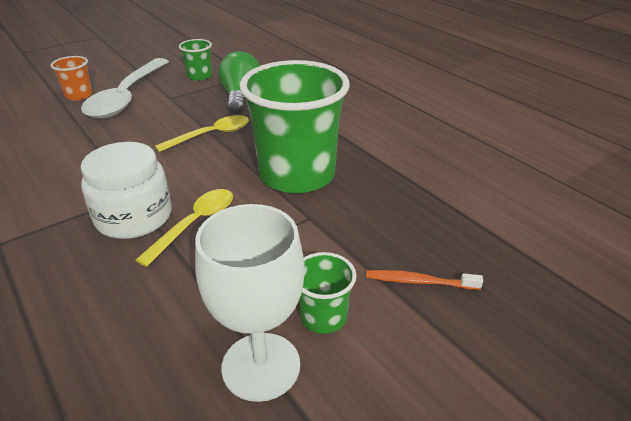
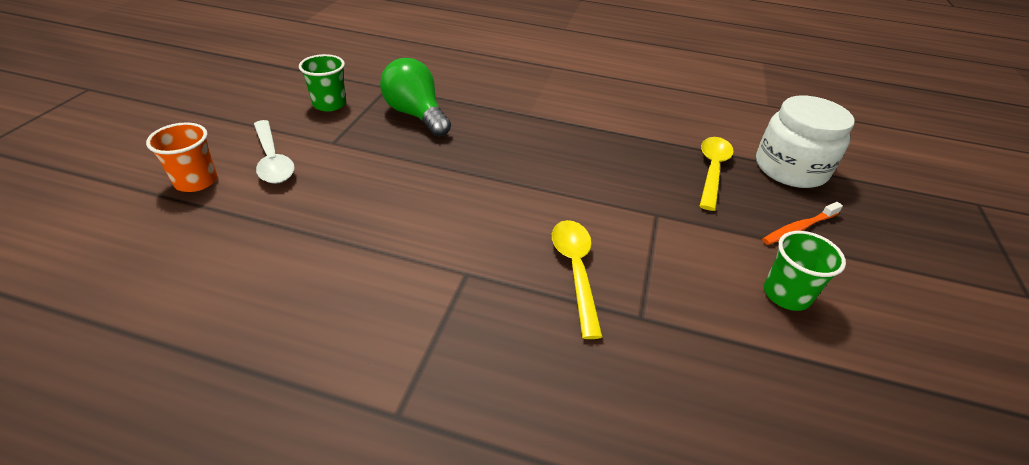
camera: 40 degrees left, 5 degrees up
white spoon [81,58,169,118] -> white spoon [254,120,295,184], size x0.58
white jar [81,142,172,239] -> white jar moved to [756,95,855,188]
yellow spoon [155,115,249,152] -> yellow spoon moved to [700,137,734,211]
white goblet [195,204,305,402] -> none
green cup [240,60,350,193] -> none

